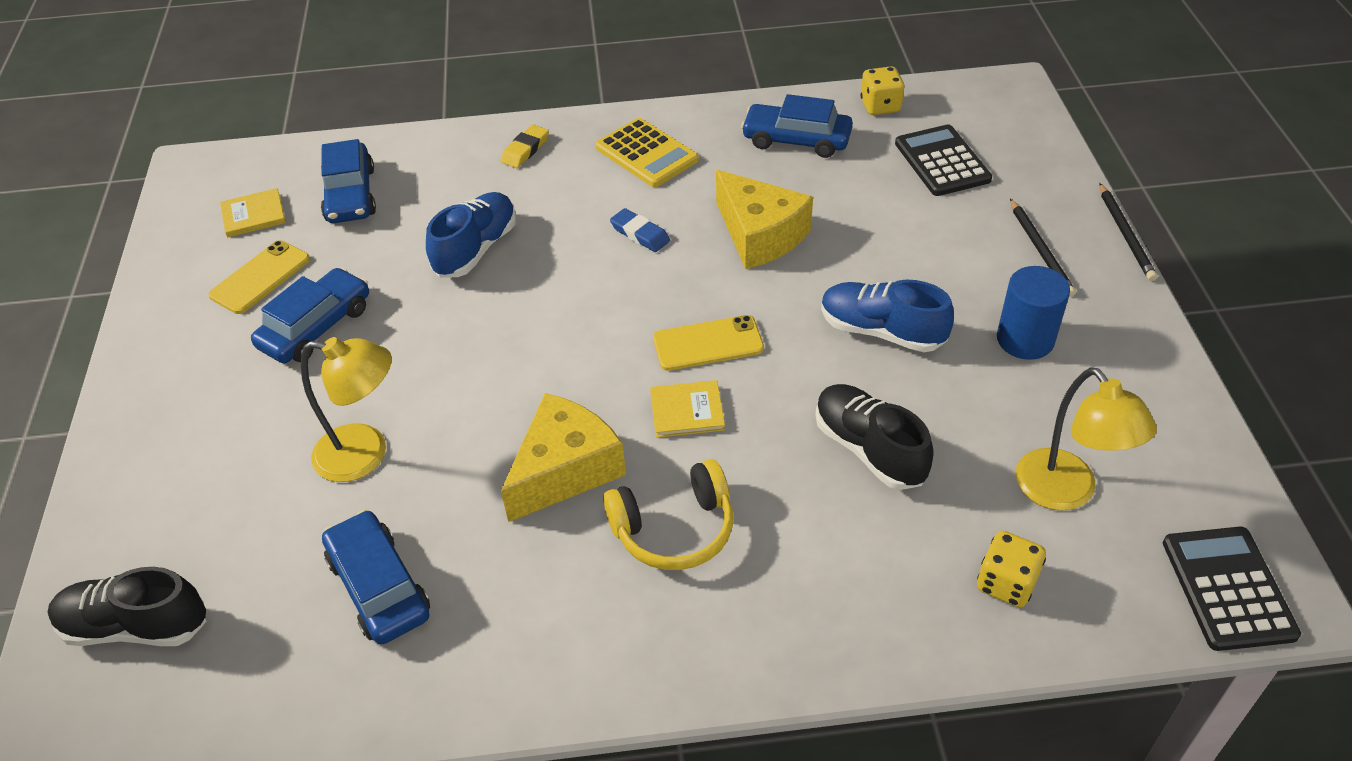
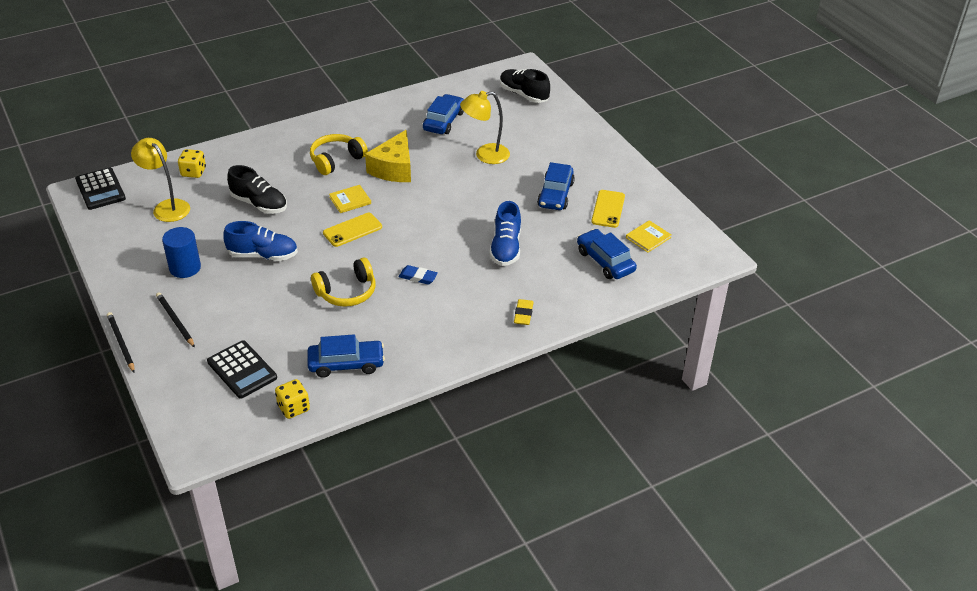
camera: 155 degrees right, 5 degrees down
black shoe [48,567,207,646] -> black shoe turned 120 degrees counterclockwise [500,69,550,103]
blue car [322,510,430,645] -> blue car turned 105 degrees counterclockwise [423,94,464,134]
yellow calculator [596,118,699,187] -> none
yellow cheese [716,170,813,269] -> yellow headphones [311,258,376,307]

